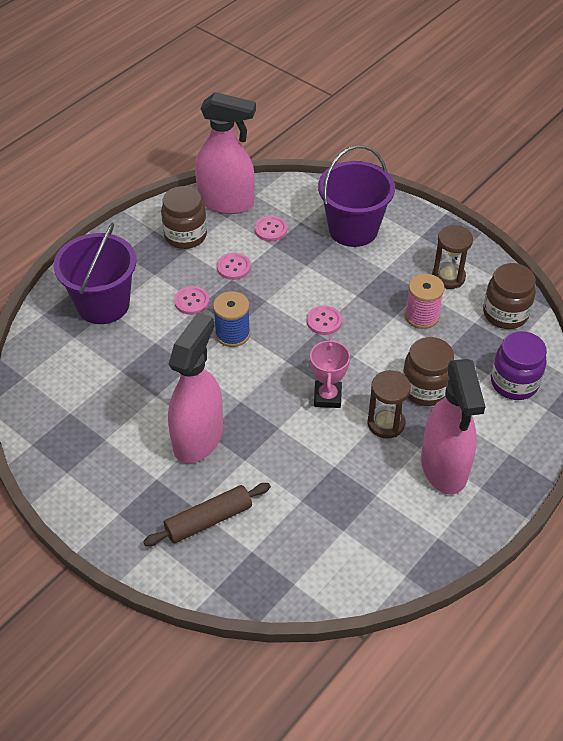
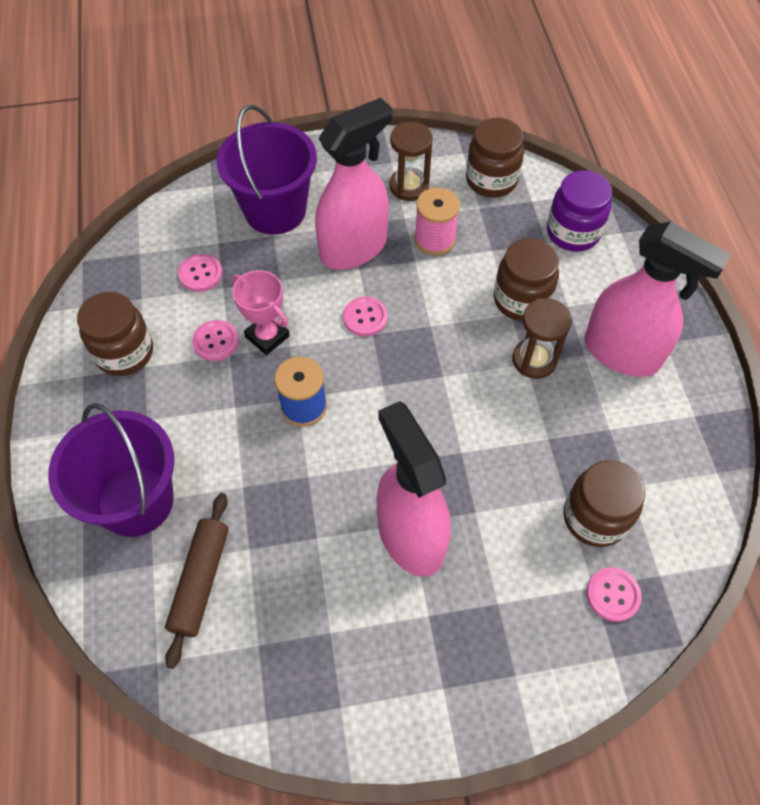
camera: 50 degrees left, 10 degrees up
brown rolling pin [143,483,271,546] -> brown rolling pin moved to [165,493,229,669]
pink button [174,286,209,315] -> pink button moved to [586,567,642,622]
pink spray bottle [195,92,256,214] -> pink spray bottle moved to [315,98,392,270]
pink trophy [310,338,350,408] -> pink trophy moved to [232,270,290,355]
none -> brown jar [563,460,645,547]

